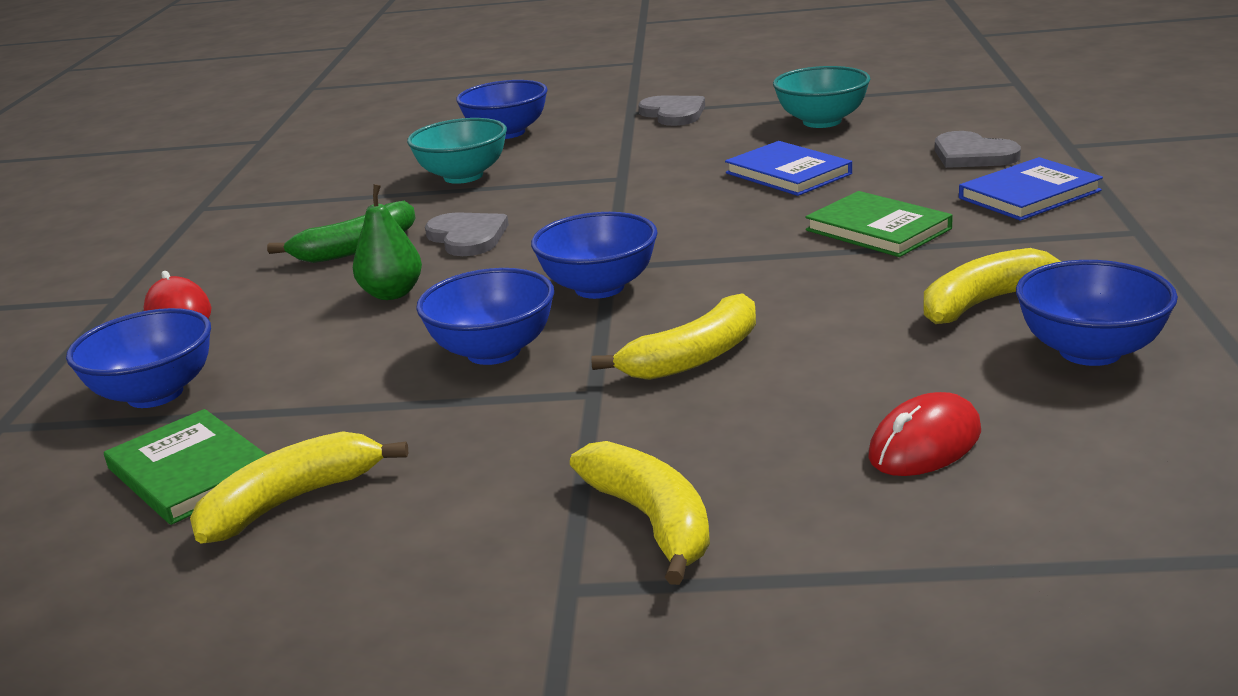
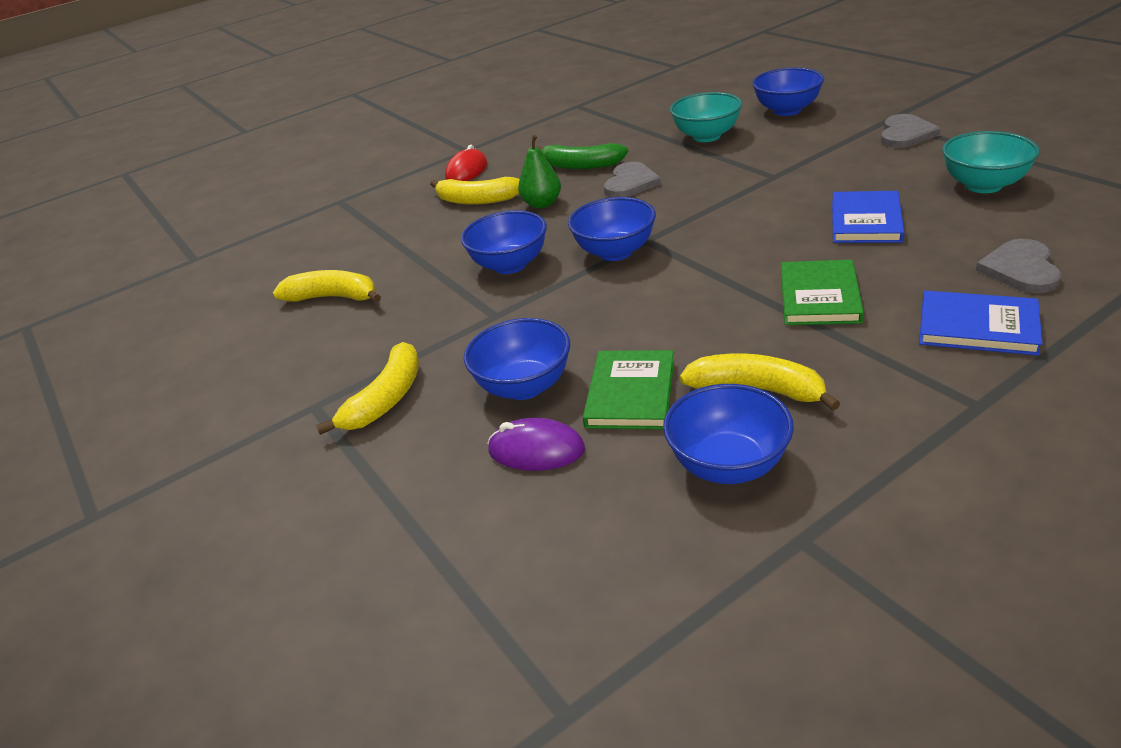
camera: 55 degrees right, 10 degrees up
blue bowl [66,308,211,408] -> blue bowl moved to [464,318,570,400]
green book [104,409,267,525] -> green book moved to [583,350,674,430]
yellow banana [591,293,756,380] -> yellow banana moved to [430,177,520,205]
red mouse [868,392,981,476] -> purple mouse [487,418,585,471]

